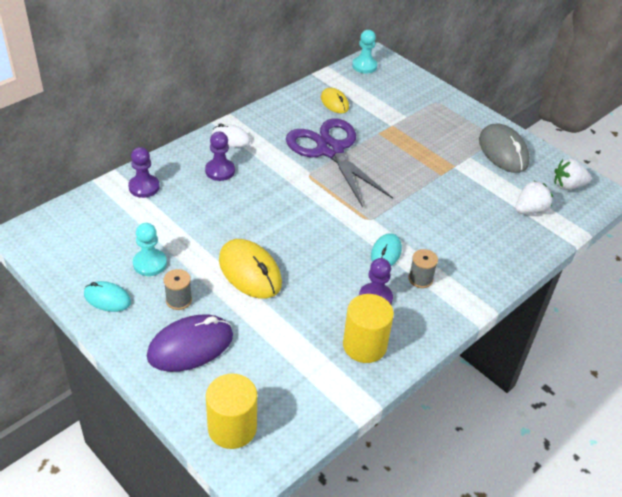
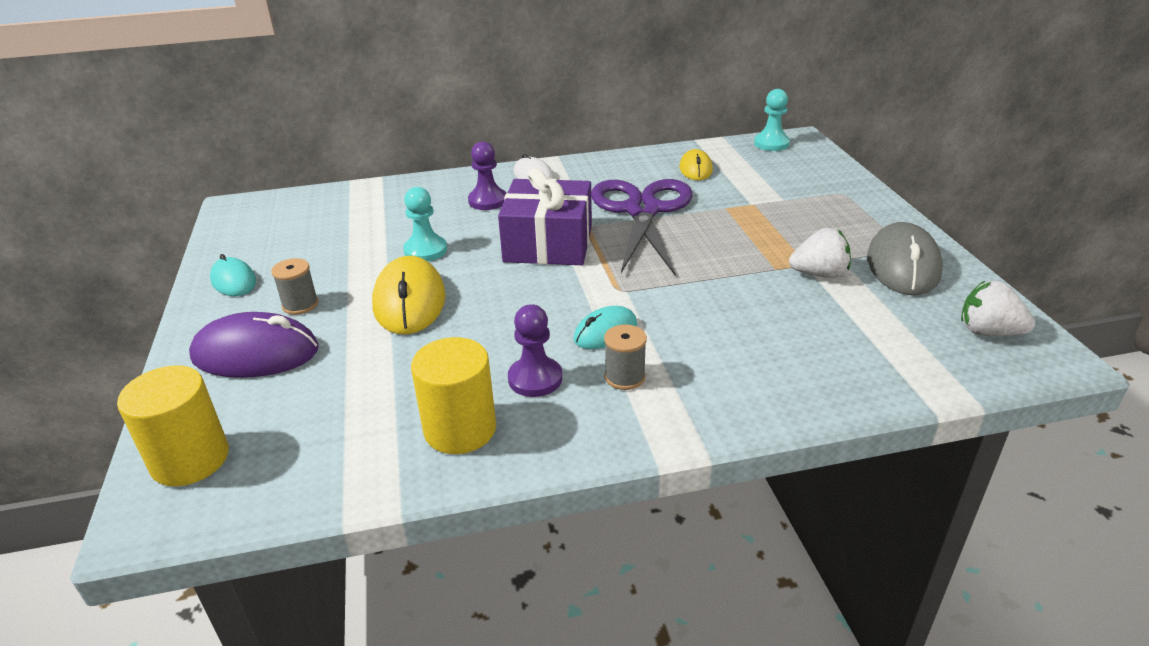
camera: 35 degrees right, 10 degrees down
purple pawn [128,147,160,198] -> none
turquoise pawn [133,223,167,276] -> turquoise pawn moved to [403,187,447,261]
white strawberry [515,181,553,214] -> white strawberry moved to [789,228,851,278]
none -> purple gift [498,168,592,265]

